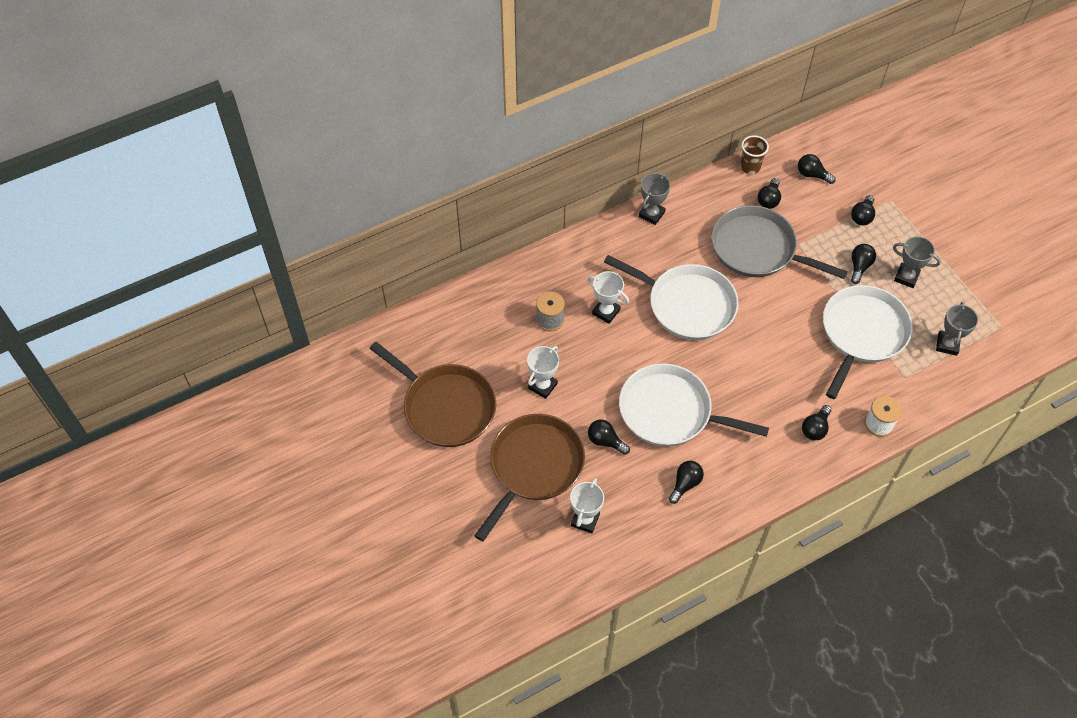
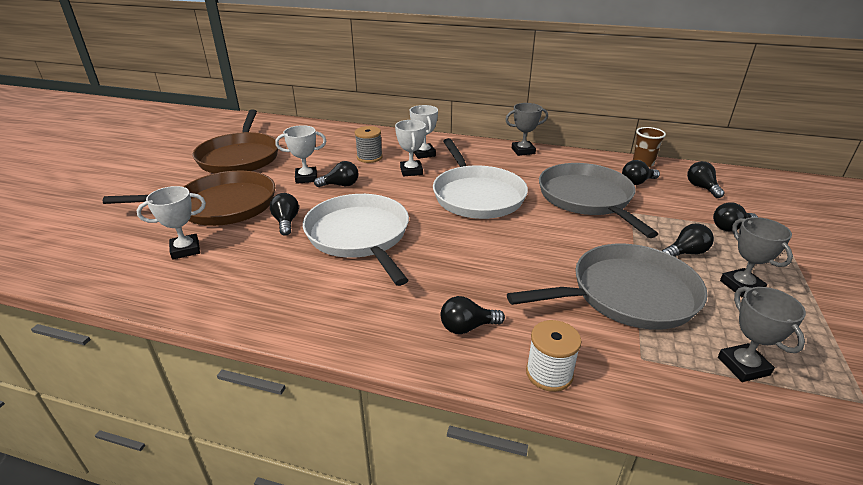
camera: 45 degrees right, 25 degrees down
black light bulb [669,461,704,504] -> black light bulb moved to [314,161,359,187]
white pan [823,285,913,399] -> grey pan [507,244,708,330]
grey trophy [936,302,978,356] -> grey trophy turned 75 degrees counterclockwise [718,286,806,382]
none -> white trophy [410,105,438,159]

